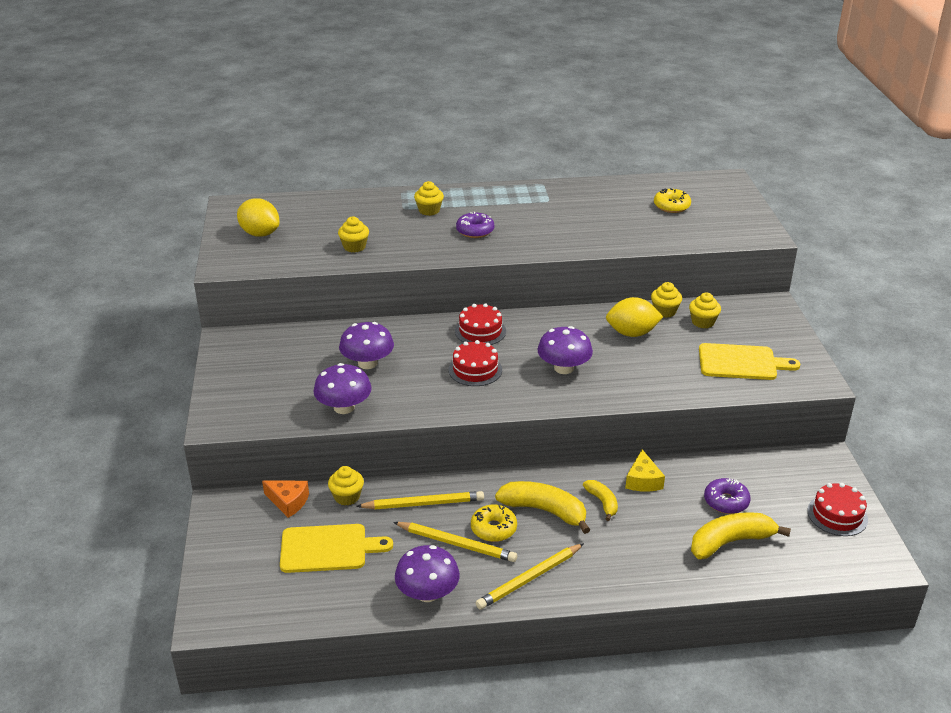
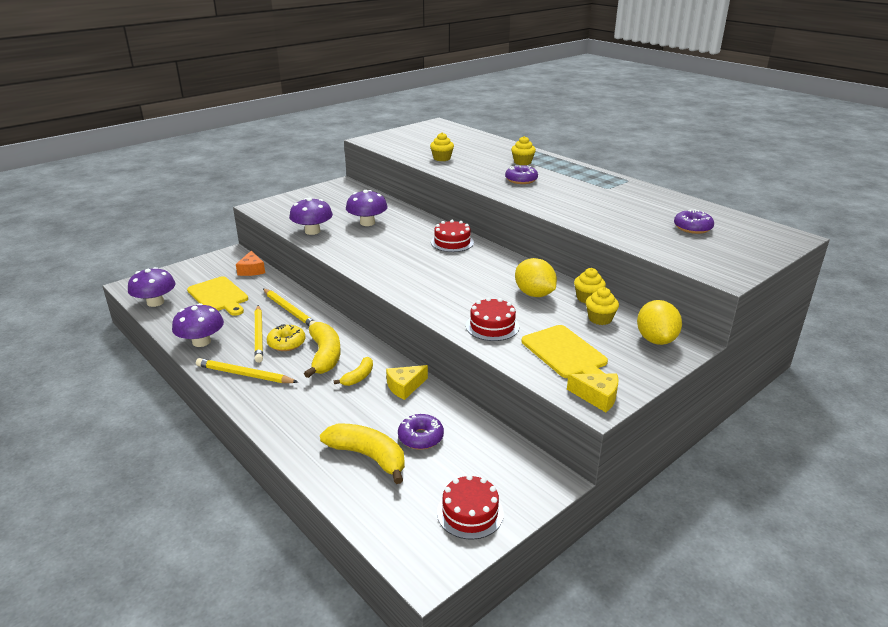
camera: 55 degrees right, 5 degrees down
yellow lemon [237,198,279,237] -> yellow lemon moved to [637,300,682,345]
yellow cupcake [328,466,364,506] -> none
red cake [449,340,502,386] -> red cake moved to [466,297,519,341]
purple mushroom [537,326,593,374] -> purple mushroom moved to [128,267,176,307]
yellow donut [654,188,691,213] -> purple donut [674,209,714,234]
none -> yellow cheese [567,374,618,412]

